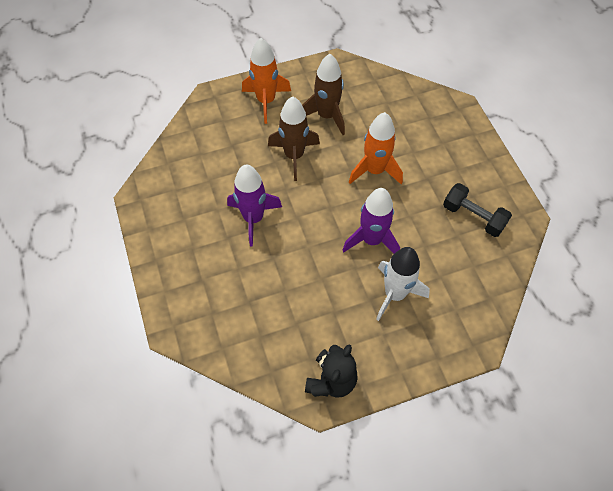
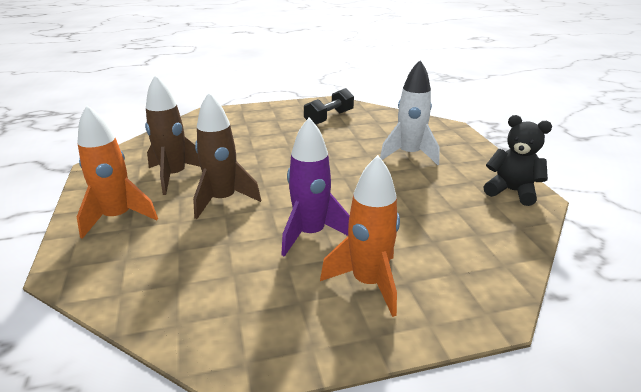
camera: 85 degrees left, 30 degrees down
purple rocket [342,188,400,254] -> none
orange rocket [349,112,403,184] -> orange rocket moved to [320,155,400,317]

